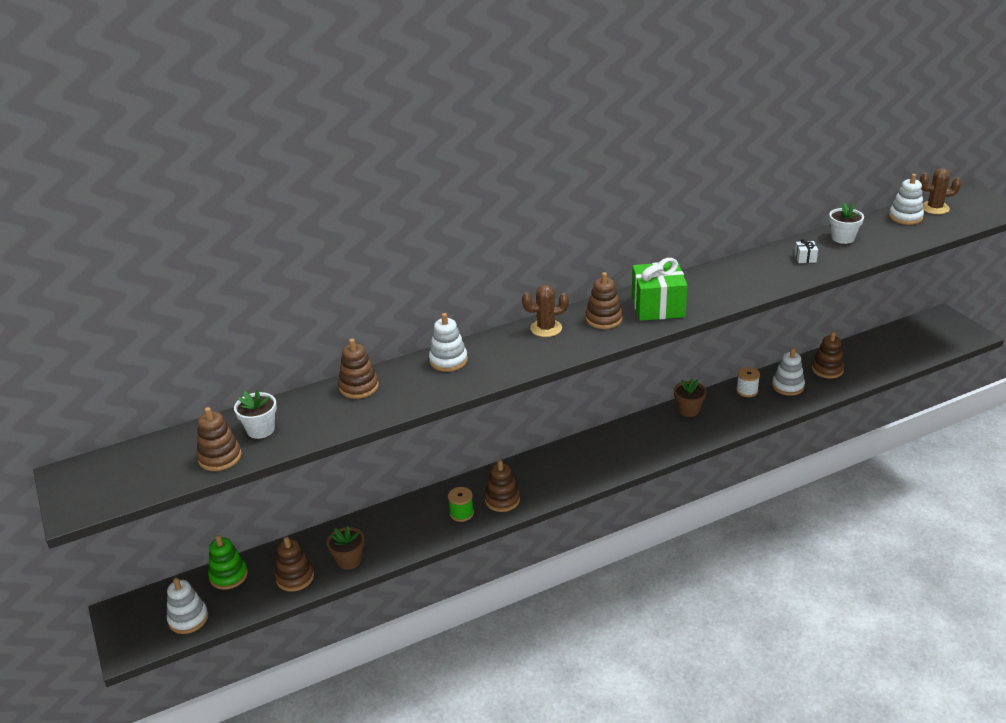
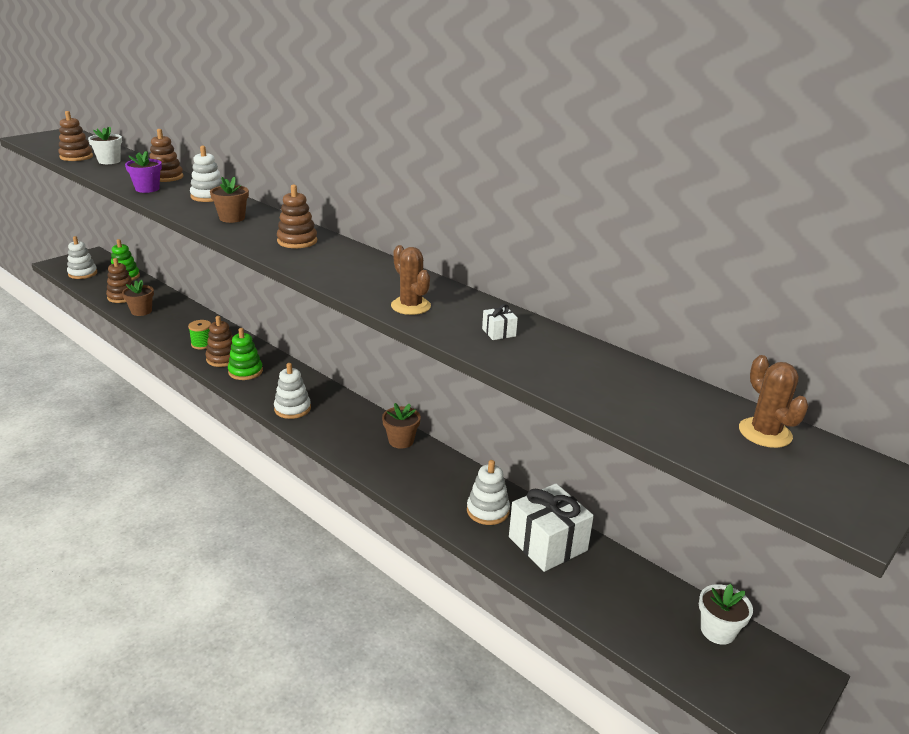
camera: 65 degrees right, 5 degrees down
brown cactus [522,285,569,337] -> brown cactus moved to [391,245,431,315]
green gift [632,258,687,321] -> none
white spool [736,367,760,397] -> none
brown stacking toy [812,332,844,378] -> white gift [509,483,594,572]
white flower pot [829,203,864,244] -> white flower pot moved to [699,584,753,645]
white stacking toy [889,174,924,225] -> white stacking toy moved to [274,363,311,419]
none -> purple flower pot [125,151,162,193]
none -> brown flower pot [210,176,249,223]
none -> green stacking toy [228,328,263,380]

